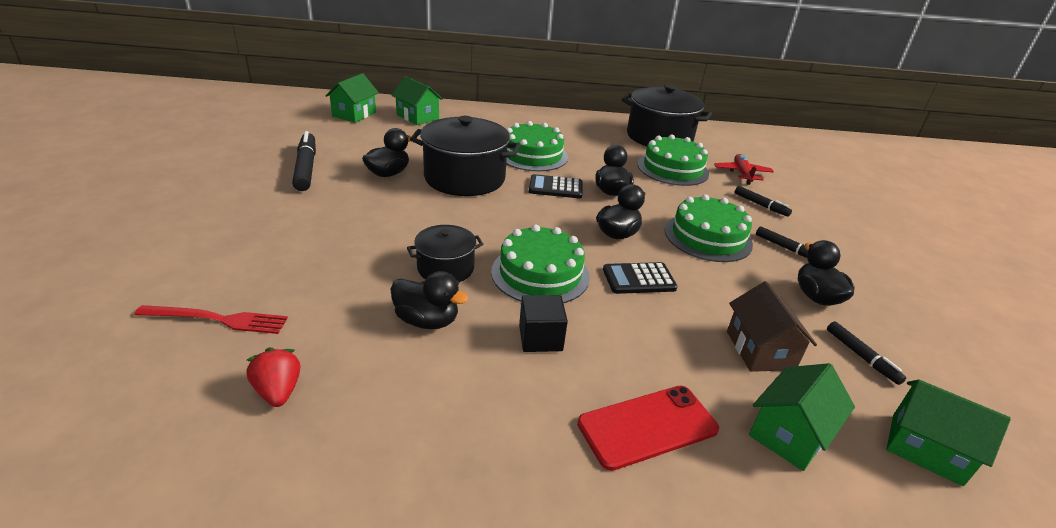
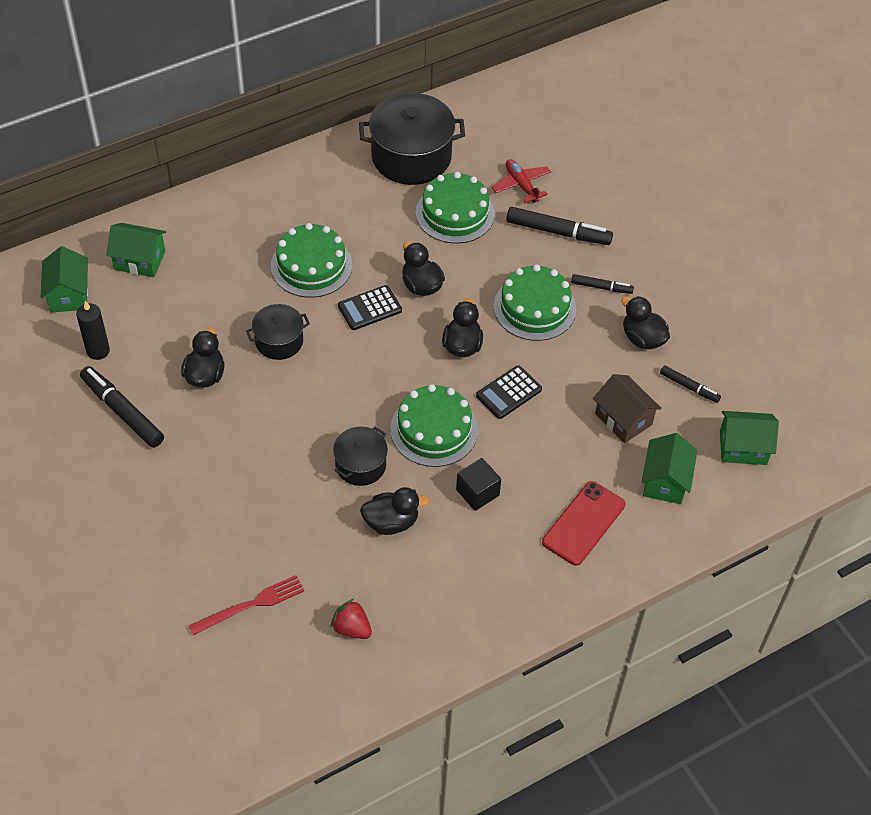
camera: 30 degrees left, 20 degrees up
black pot [410,116,520,196] -> black pot [246,304,310,360], size x0.55
black marker [735,186,792,217] -> black marker [506,207,613,245], size x1.76
none -> black candle [76,301,110,360]

